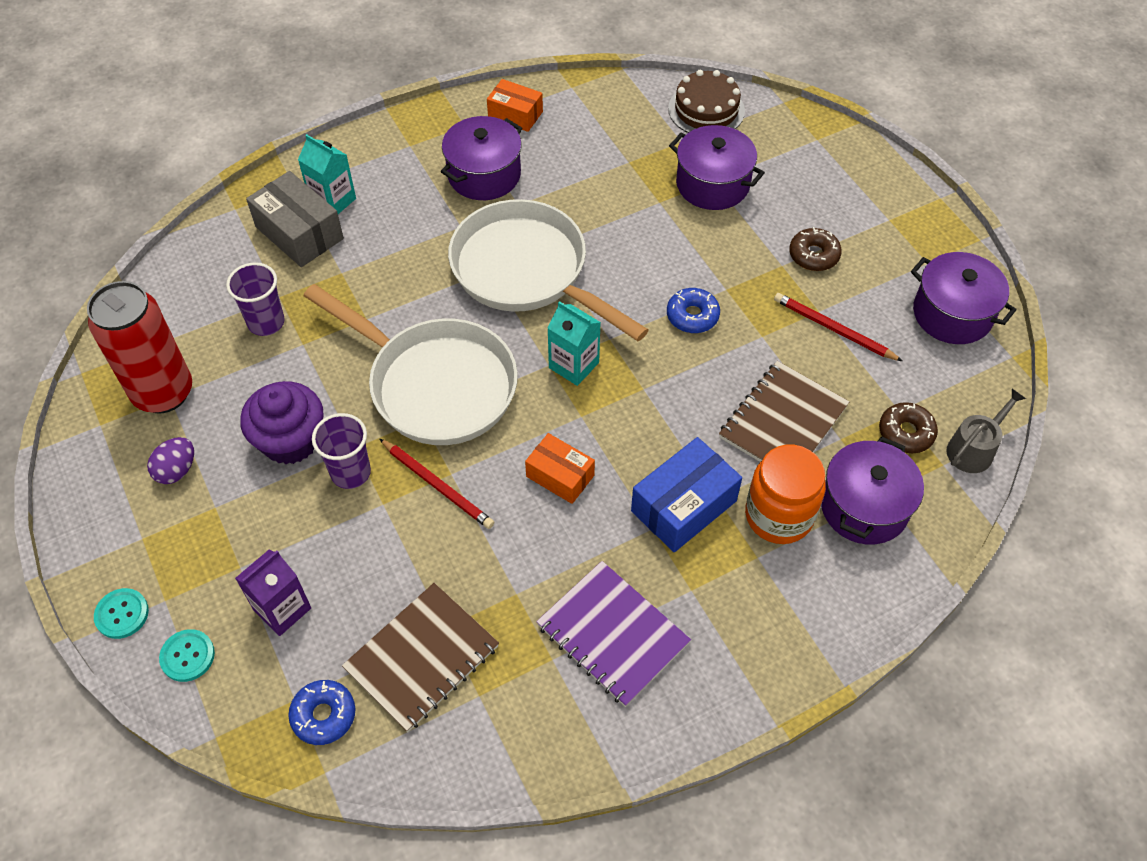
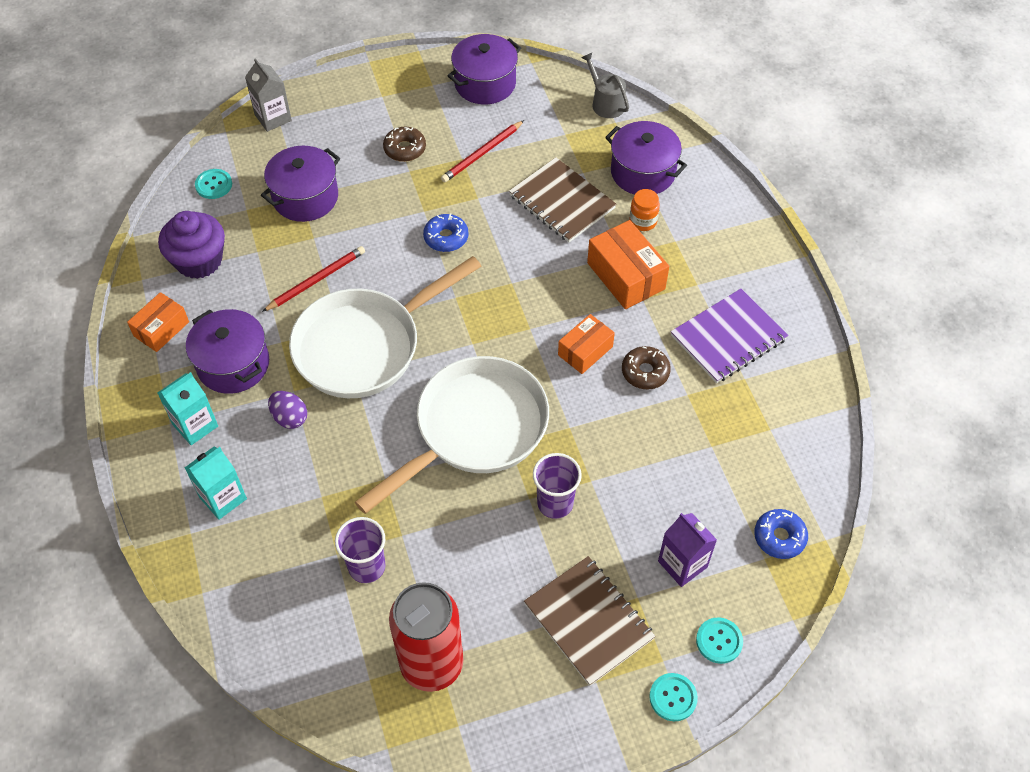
camera: 80 degrees left, 0 degrees up
purple egg [147,437,194,484] -> purple egg moved to [268,391,307,429]
purple cupcake [240,381,324,464] -> purple cupcake moved to [158,211,225,279]
grey box [246,171,344,267] -> none
brown notebook [342,583,499,732] -> brown notebook moved to [524,556,655,686]
red pencil [380,439,494,529] -> red pencil moved to [262,246,365,312]
turquoise carton [547,301,601,386] -> turquoise carton moved to [157,372,218,445]
blue box [631,437,742,552] -> orange box [587,220,669,309]
brown cake [668,70,745,133] -> turquoise button [195,169,232,199]
orange jar [745,445,826,544] -> orange jar [630,189,660,231], size x0.53
brown donut [879,402,938,453] -> brown donut moved to [622,346,671,390]
none -> grey carton [245,58,292,132]

